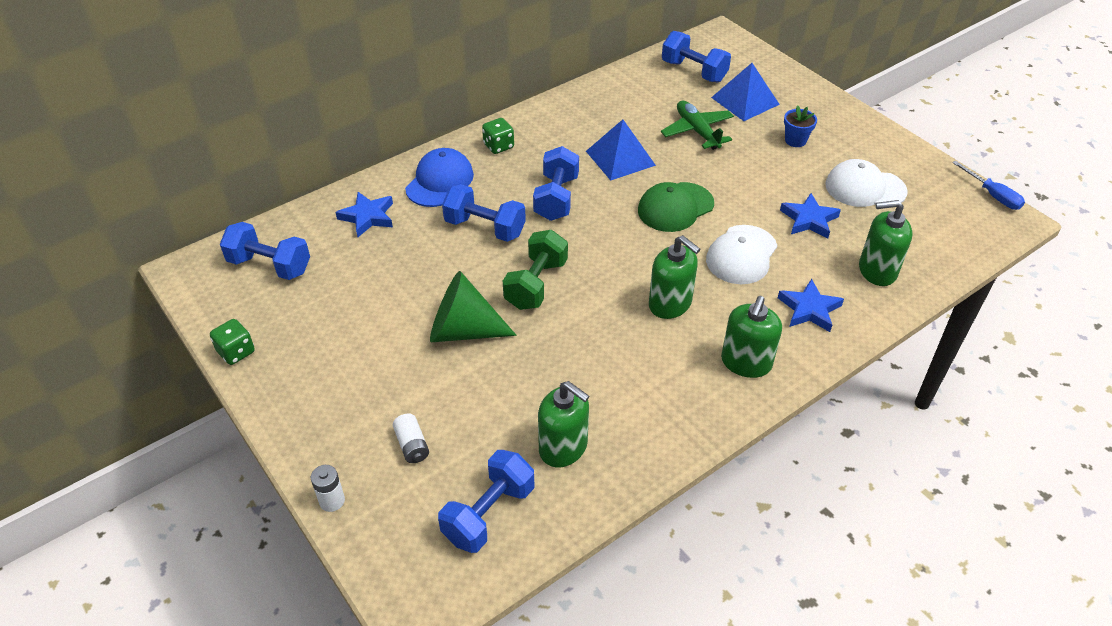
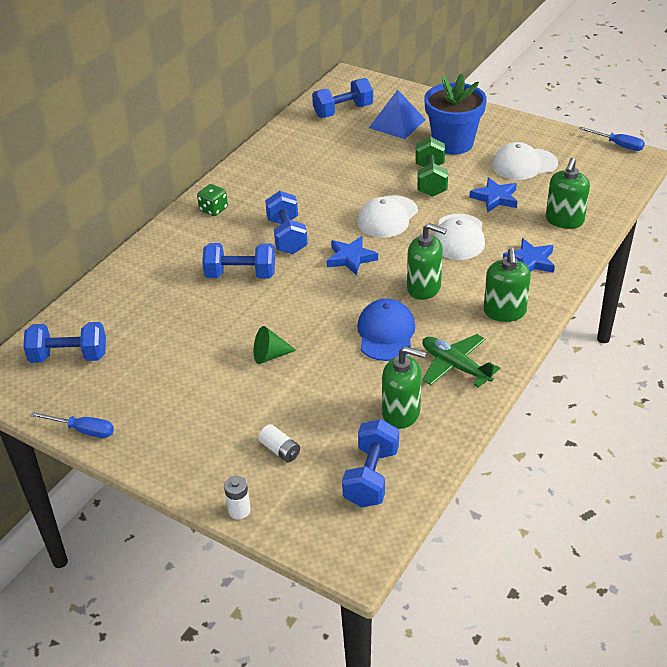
camera: 20 degrees left, 5 degrees down
green dice [210,319,255,365] -> blue screwdriver [30,412,114,438]
blue star [336,192,393,237] -> blue star moved to [327,236,378,275]
blue cap [405,148,474,207] -> blue cap moved to [357,299,415,361]
green cone [430,271,516,342] -> green cone [254,326,296,364], size x0.57
green dumbbell [503,230,568,310] -> green dumbbell moved to [415,137,448,197]
blue pyramid [586,119,656,181] -> none
green cap [638,182,714,232] -> white cap [357,195,418,238]
green plane [661,101,734,150] -> green plane moved to [422,334,500,388]
blue dumbbell [662,31,731,82] -> blue dumbbell turned 45 degrees counterclockwise [312,78,373,118]
blue flower pot [784,105,817,147] -> blue flower pot [424,73,487,155], size x2.21
green soap dispenser [859,200,913,286] -> green soap dispenser turned 45 degrees counterclockwise [546,158,590,229]

